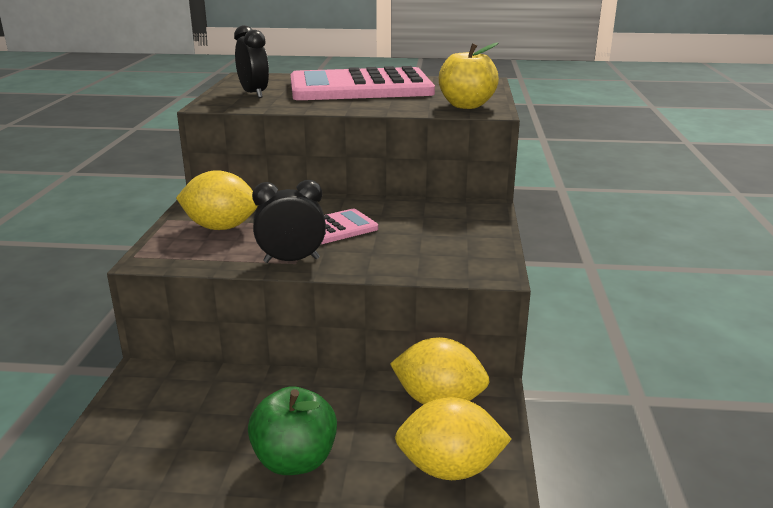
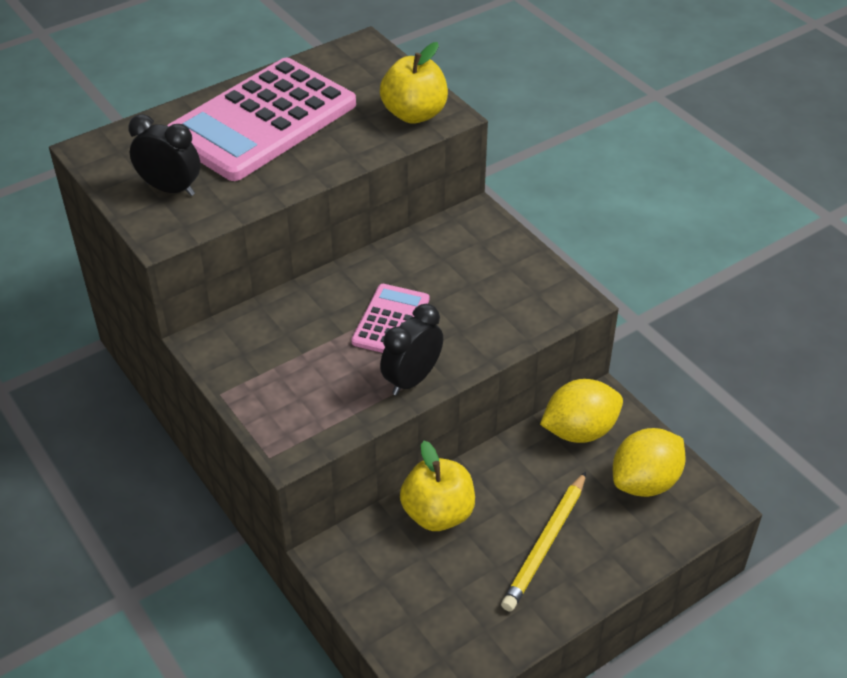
camera: 40 degrees left, 20 degrees up
yellow lemon [176,170,258,230] -> none
green apple [248,386,337,475] -> yellow pencil [501,472,586,612]
none -> yellow apple [400,441,475,531]

